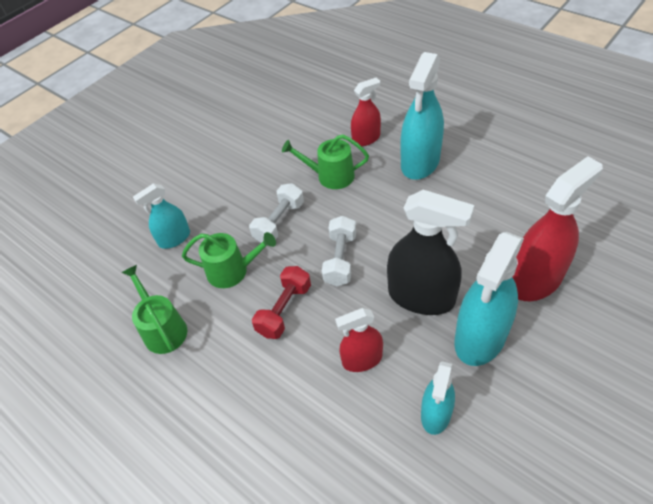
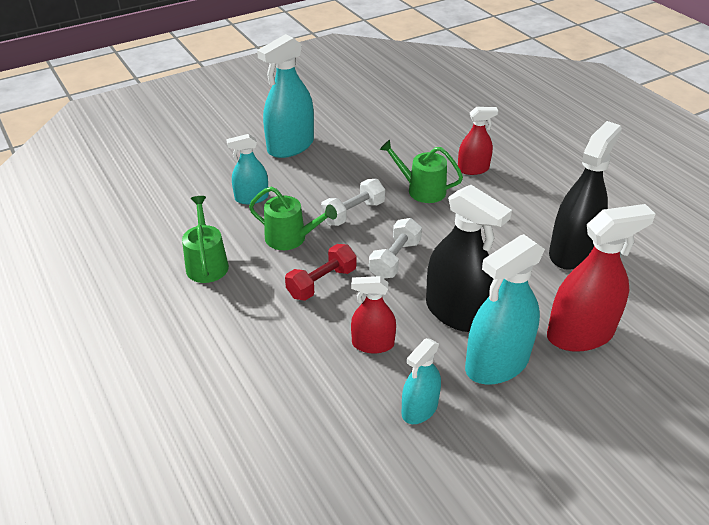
camera: 15 degrees right, 10 degrees down
turquoise spray bottle [400,52,444,180] -> turquoise spray bottle moved to [257,34,314,158]
none -> black spray bottle [549,121,622,270]

